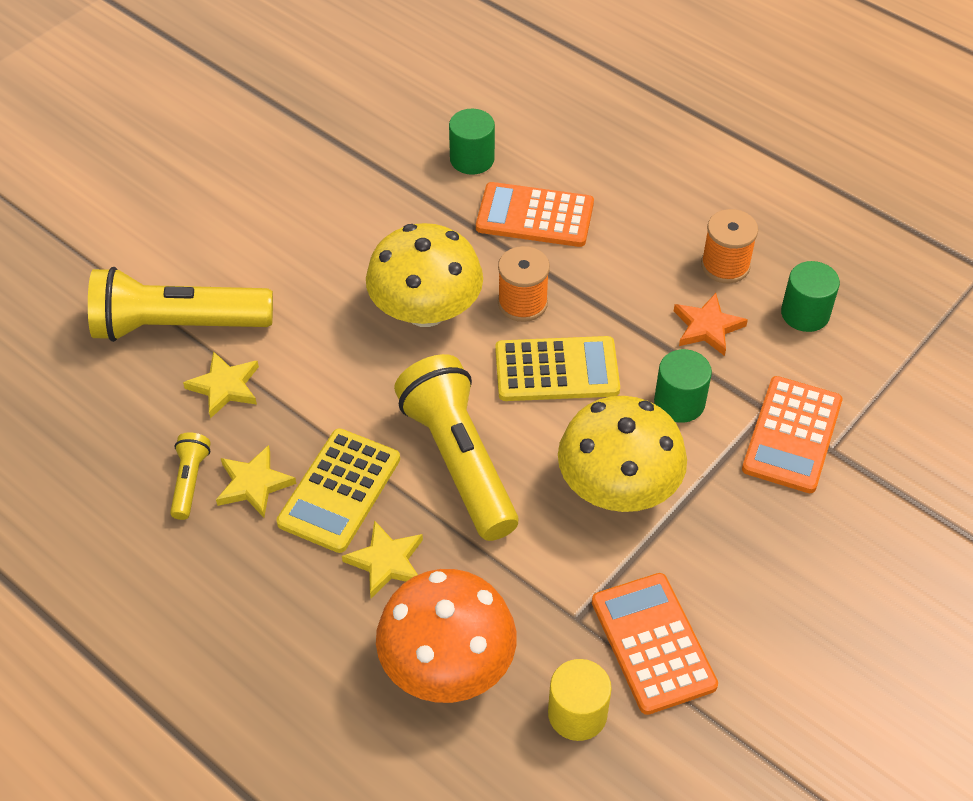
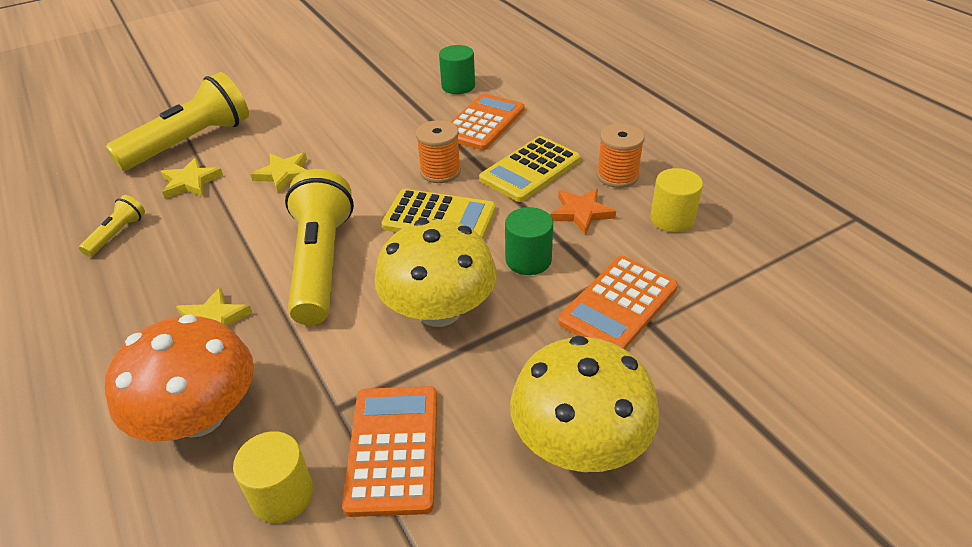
camera: 20 degrees right, 10 degrees down
yellow flashlight [88,267,273,342] -> yellow flashlight turned 120 degrees clockwise [105,72,249,171]
yellow star [216,445,296,518] -> yellow star moved to [251,153,307,193]
yellow calculator [276,428,400,553] -> yellow calculator moved to [479,136,581,202]
yellow mushroom [366,223,483,327] -> yellow mushroom moved to [510,336,659,472]
orange calculator [476,182,594,247] -> orange calculator turned 90 degrees clockwise [451,93,525,150]
green cylinder [781,261,840,332] -> yellow cylinder [650,168,703,232]

